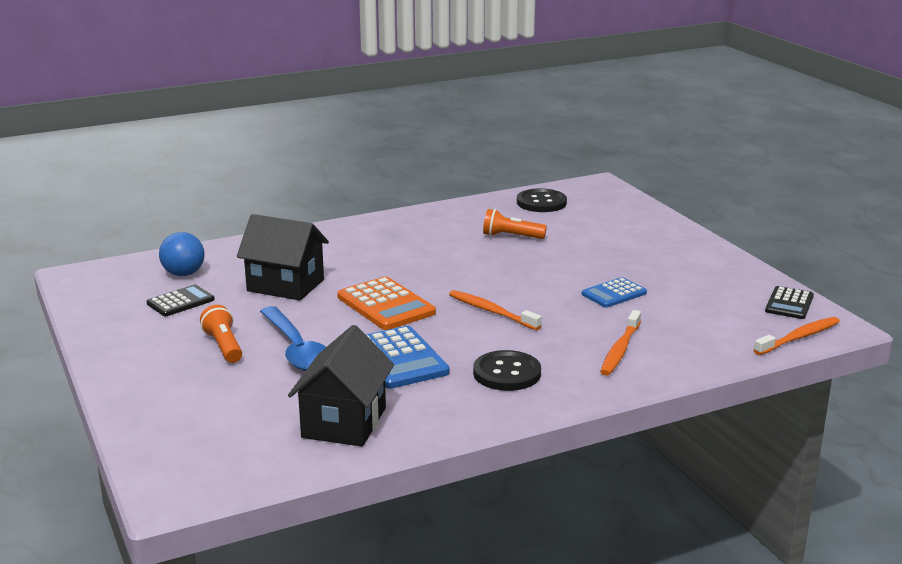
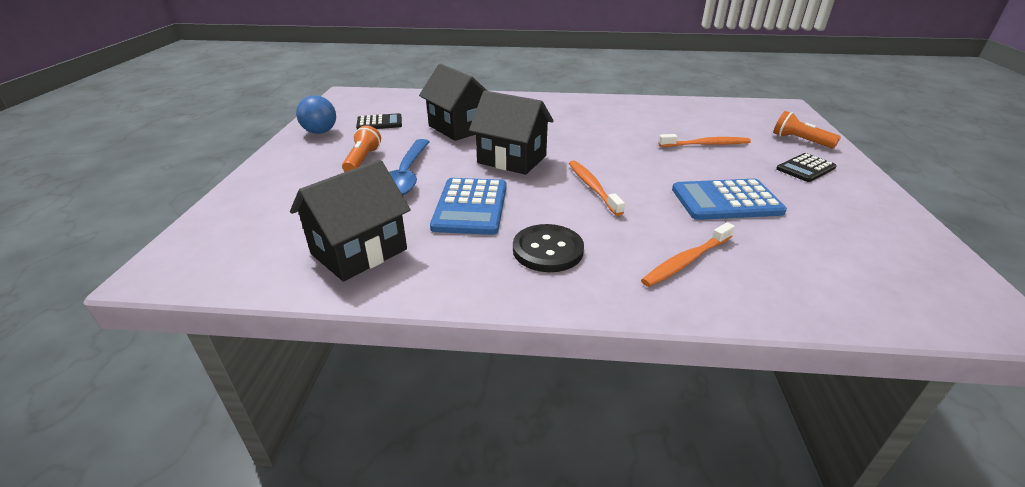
camera: 30 degrees right, 10 degrees up
blue ball [159,232,205,276] -> blue ball moved to [296,95,336,134]
orange calculator [337,276,436,330] -> black house [469,91,554,175]
orange flashlight [483,209,547,239] -> orange flashlight moved to [773,111,841,149]
black button [517,188,567,212] -> none
blue calculator [582,277,647,308] -> blue calculator [672,179,787,220], size x1.60
orange toothbrush [754,317,840,355] -> orange toothbrush moved to [658,134,751,147]
black calculator [765,286,814,319] -> black calculator moved to [776,153,837,182]

